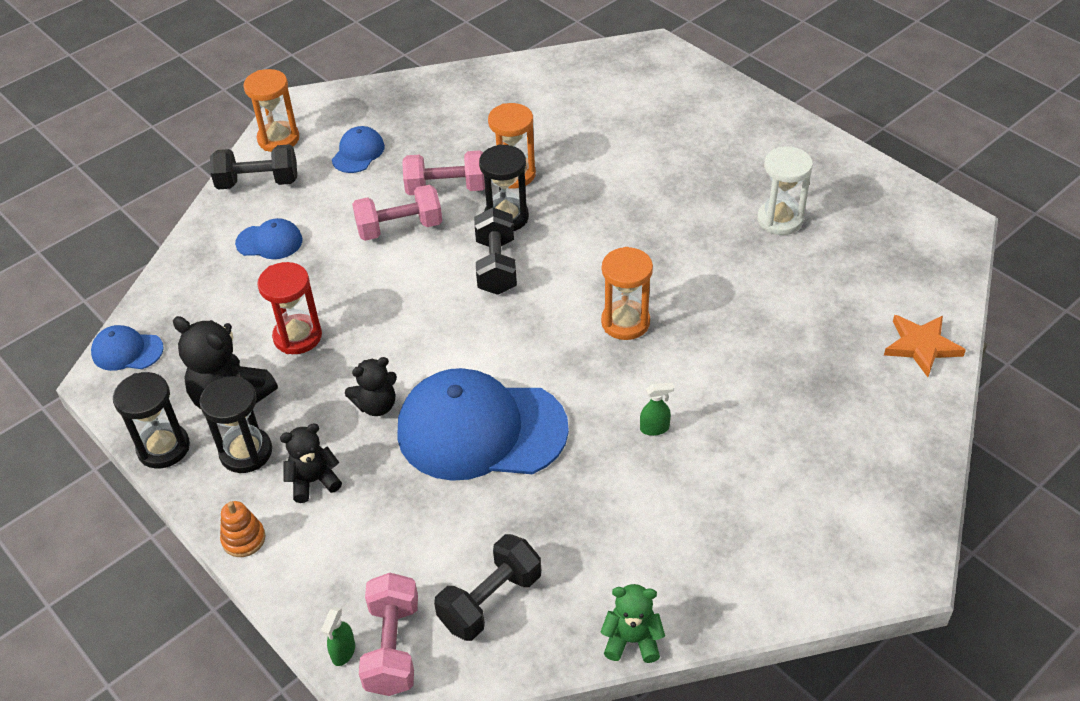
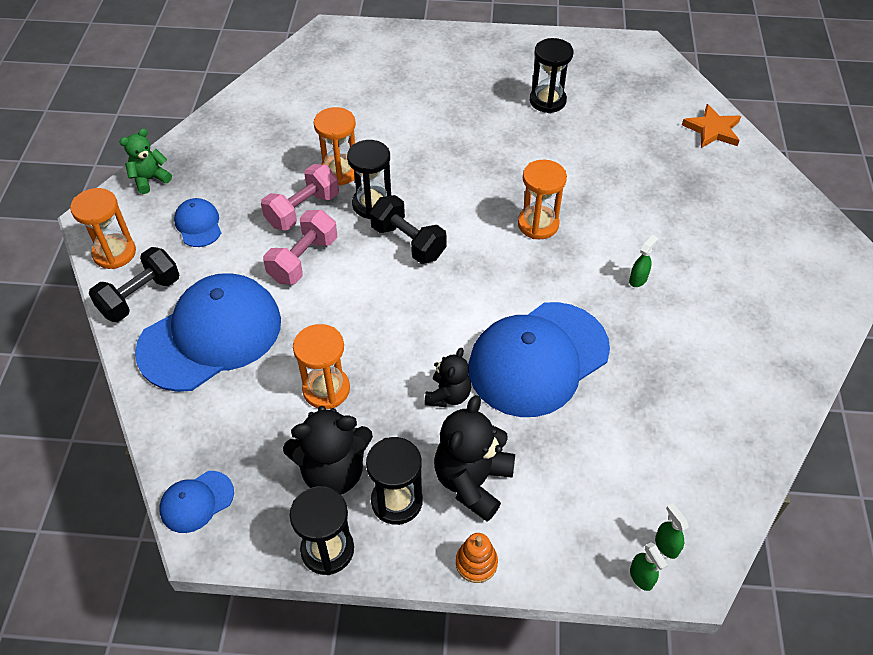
camera: 45 degrees left, 5 degrees up
blue cap [235,218,302,259] -> blue cap [135,273,281,392], size x2.24
red hourglass [257,262,322,354] -> orange hourglass [293,324,350,409]
black teddy bear [280,423,342,503] -> black teddy bear [434,395,515,521], size x1.64
pink dumbbell [359,573,418,696] -> green spray bottle [655,503,689,559]
black dumbbell [434,534,541,641] -> none
green teddy bear [600,584,665,663] -> green teddy bear moved to [120,129,172,194]
white hourglass [757,147,813,235] -> black hourglass [530,38,574,113]

